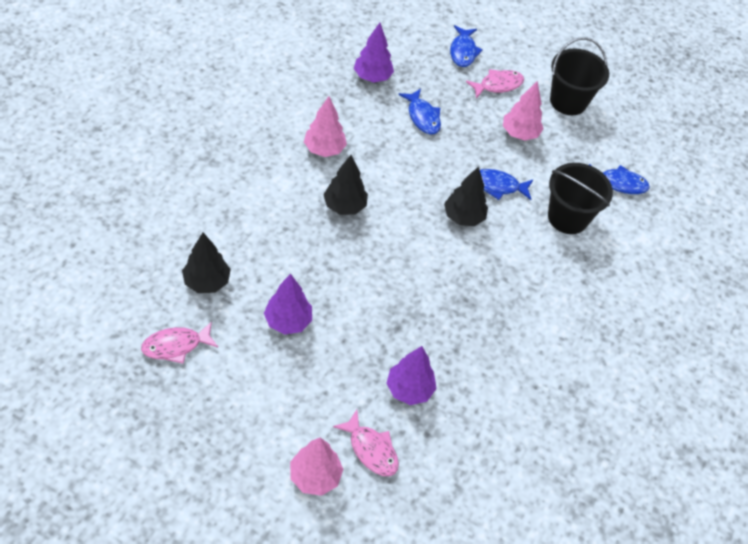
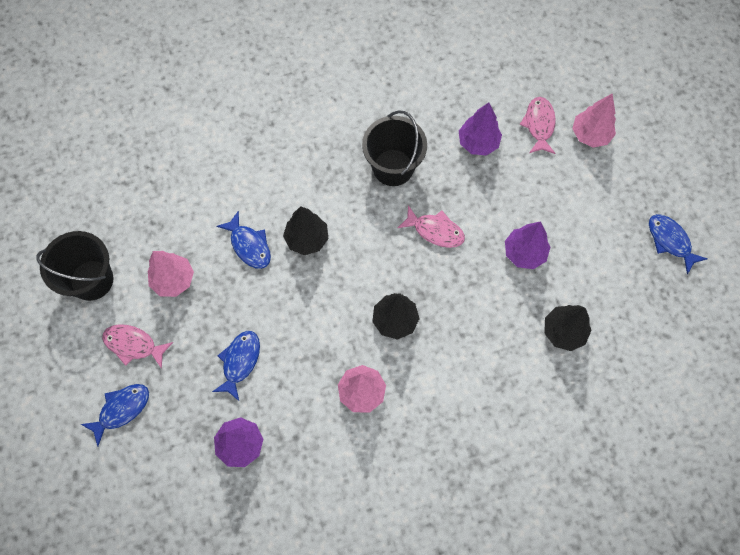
camera: 130 degrees left, 15 degrees up
pink fish [141,321,218,364] -> pink fish moved to [398,205,465,248]
black bucket [548,163,613,234] -> black bucket moved to [362,110,427,186]
blue fish [589,164,650,194] -> blue fish moved to [649,214,708,274]

